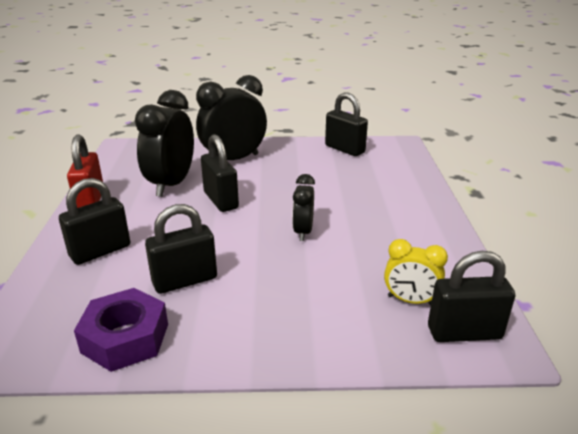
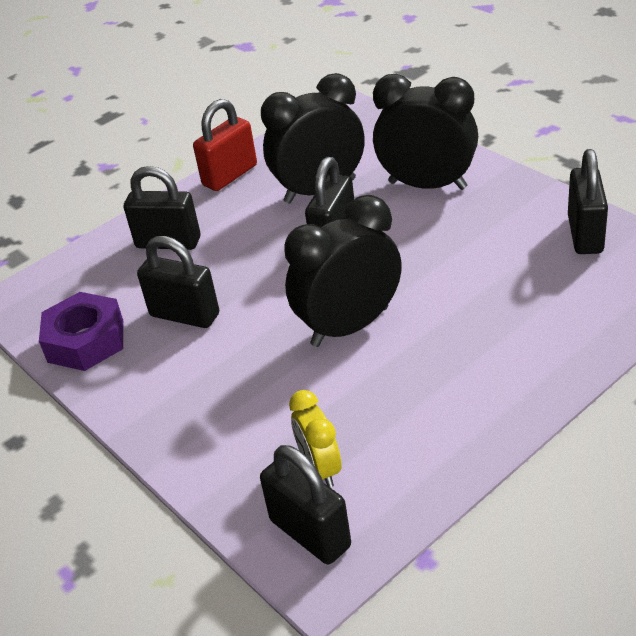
camera: 55 degrees right, 10 degrees up
black clock [292,174,315,241] -> black clock [284,195,402,347], size x1.82

